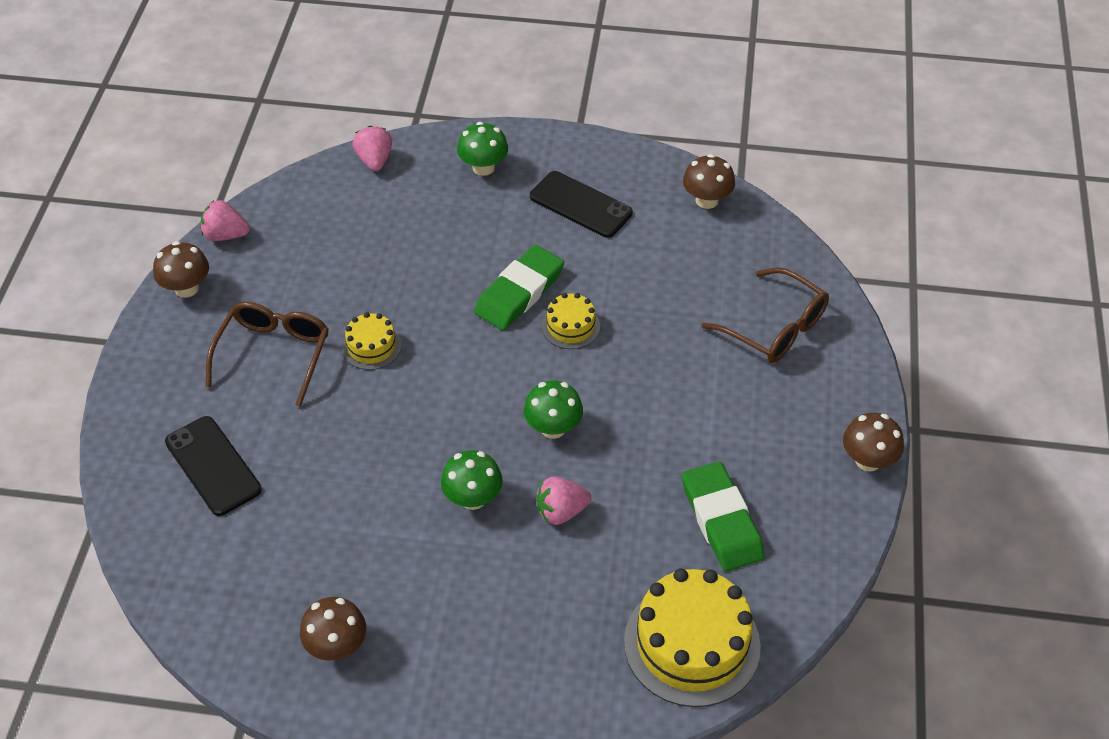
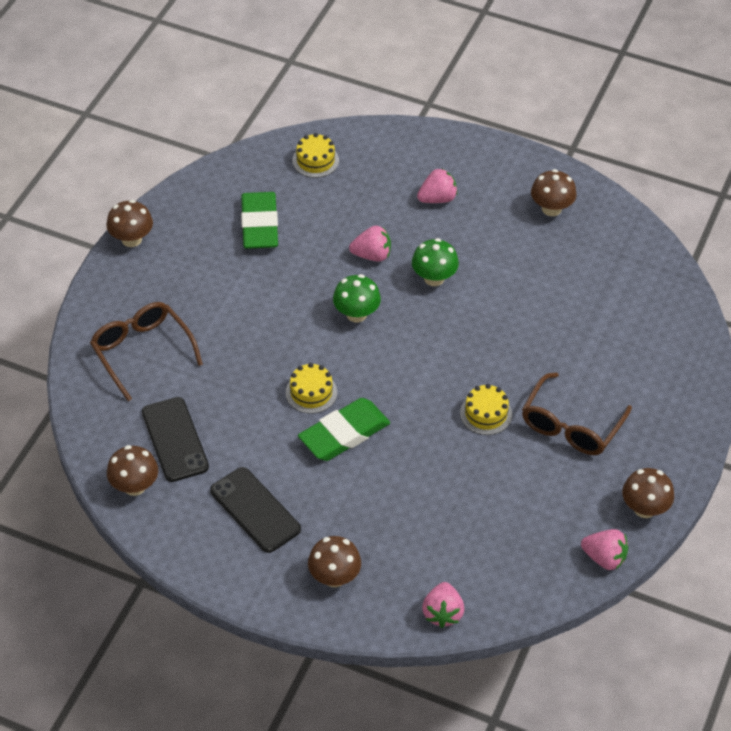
camera: 165 degrees left, 0 degrees up
black phone [165,416,262,516] -> black phone moved to [142,397,209,482]
green mushroom [457,122,508,176] -> brown mushroom [308,536,361,587]
yellow cake [624,568,761,707] -> yellow cake [292,133,339,178], size x0.51
none -> pink strawberry [417,168,458,203]

